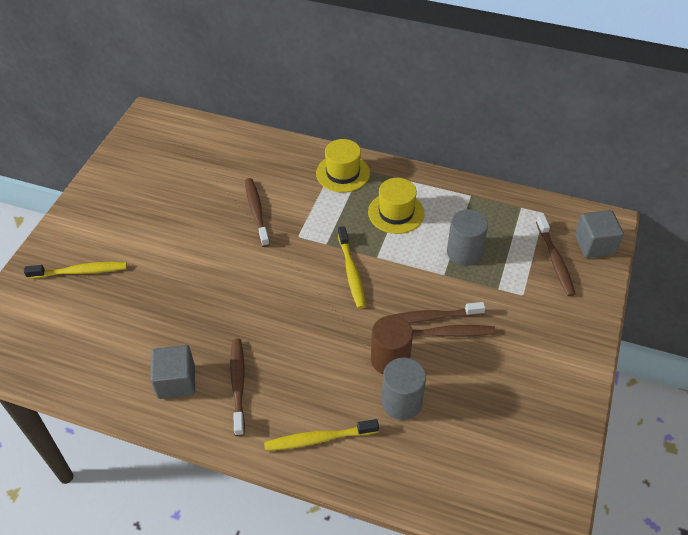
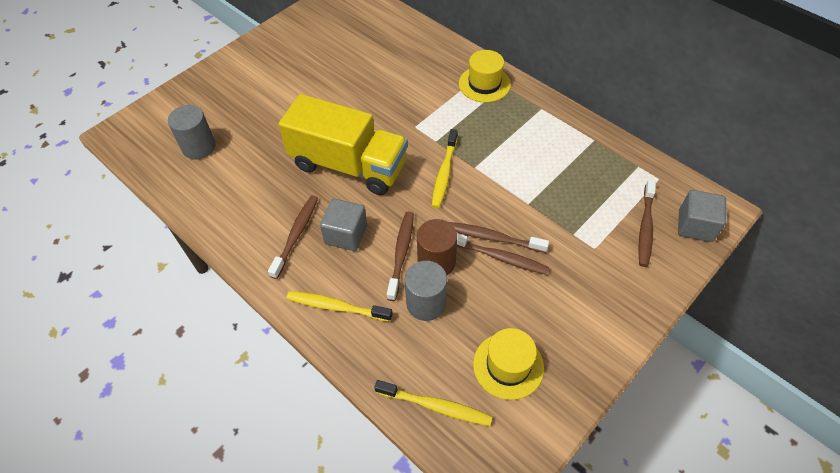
camera: 25 degrees right, 5 degrees up
yellow toothbrush [24,262,127,279] -> yellow toothbrush moved to [374,380,492,426]
grey cube [150,345,195,399] -> grey cube moved to [320,199,367,251]
brown toothbrush [245,178,270,247] -> brown toothbrush moved to [387,212,414,301]
yellow hat [368,178,425,234] -> yellow hat moved to [473,328,544,400]
grey cylinder [447,209,488,266] -> grey cylinder moved to [168,105,216,160]
none -> yellow truck [278,94,408,195]

